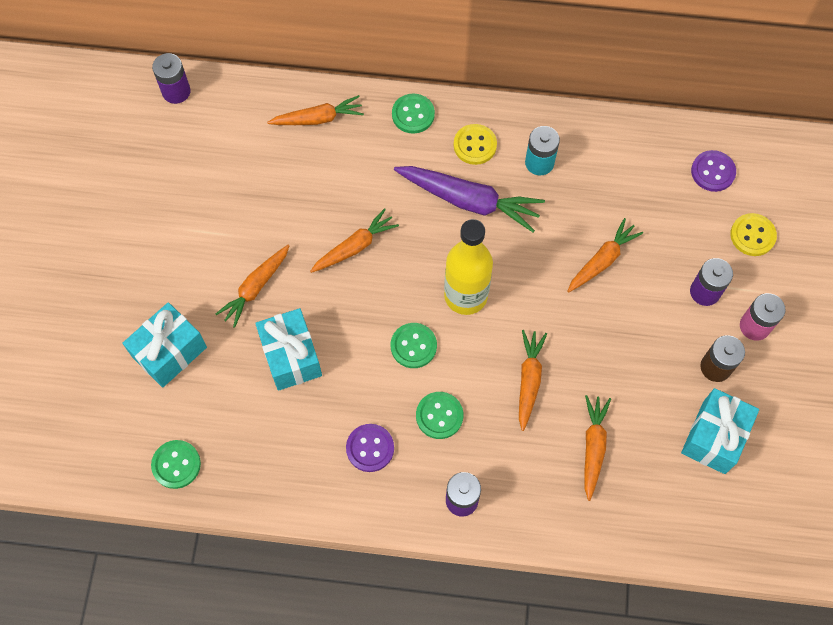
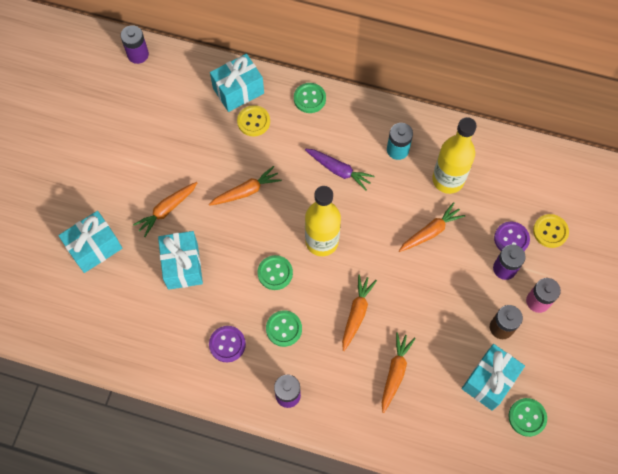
camera: 10 degrees right, 0 degrees up
green button [151,440,201,489] -> green button moved to [508,398,547,437]
orange carrot [267,95,364,125] -> turquoise gift [210,54,264,112]
purple carrot [394,166,545,232] -> purple carrot [305,149,375,191], size x0.64
yellow button [454,124,497,165] -> yellow button moved to [237,105,270,136]
purple button [691,150,736,192] -> purple button moved to [494,222,530,251]
none -> yellow bottle [432,117,477,194]

